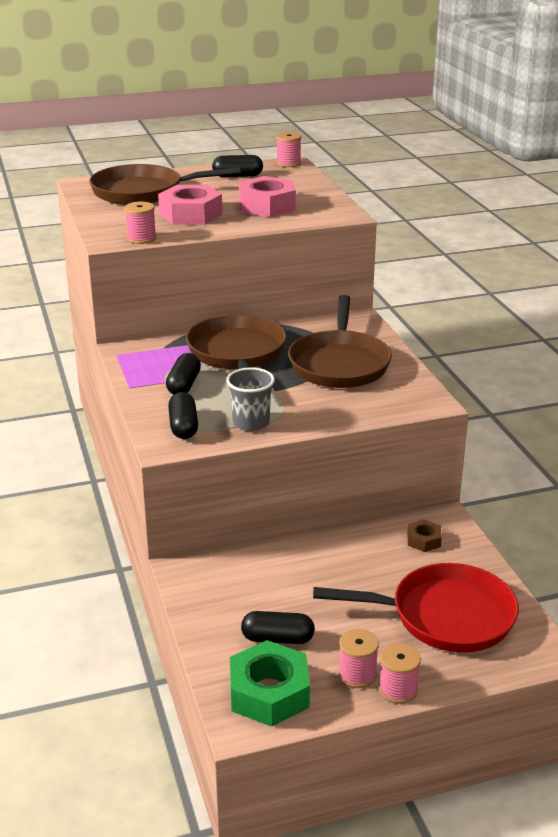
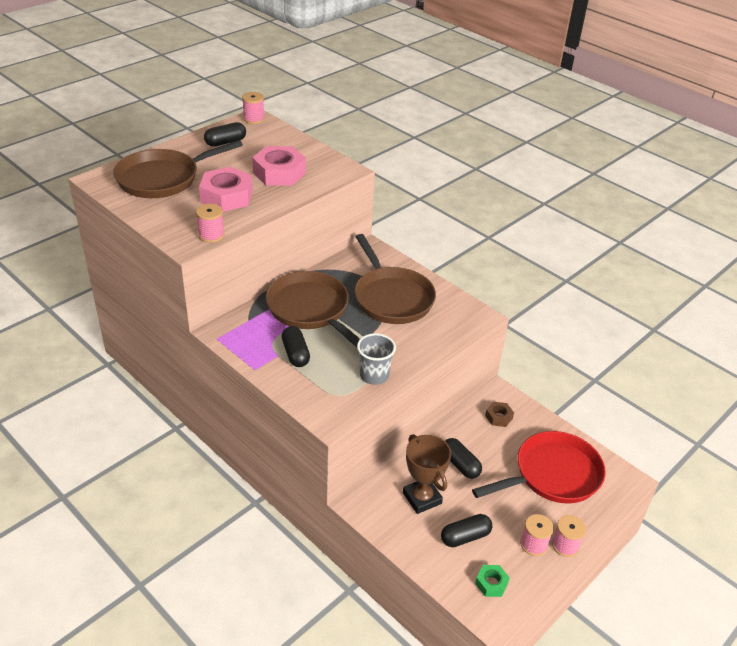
camera: 30 degrees left, 10 degrees up
black capsule [168,392,198,439] -> black capsule moved to [445,438,482,479]
green nut [230,640,310,727] -> green nut [475,565,510,597], size x0.51
none -> brown trophy [403,434,451,514]

